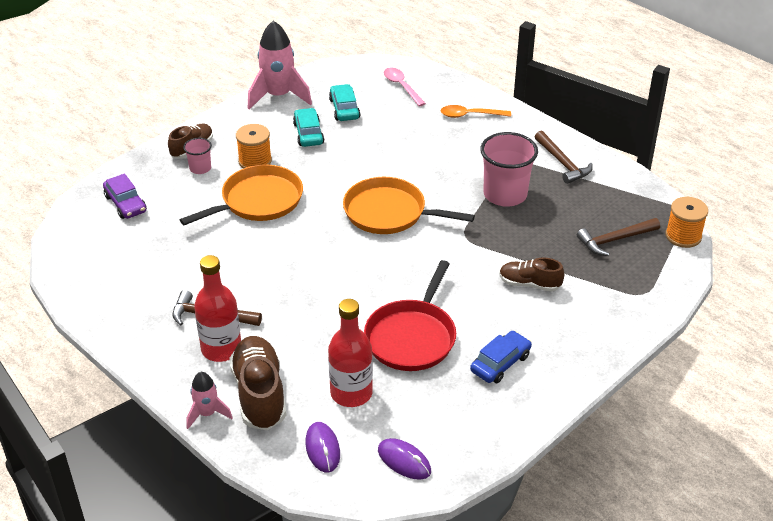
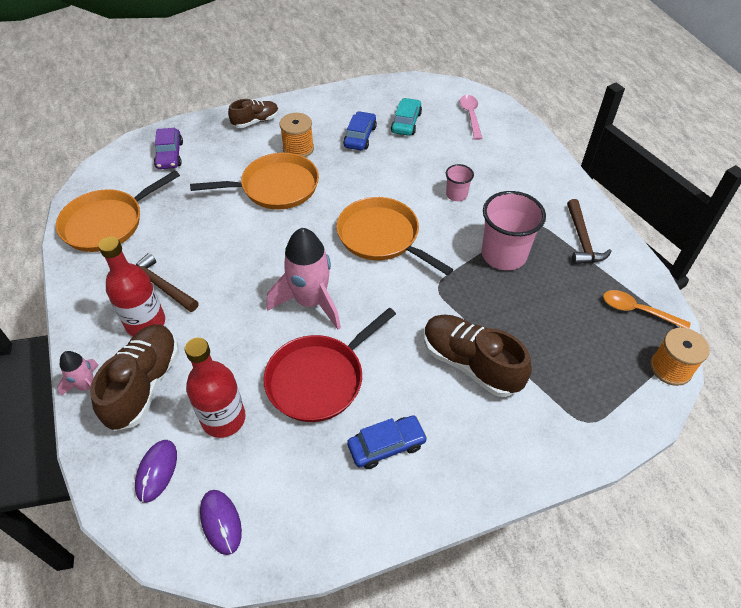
camera: 25 degrees right, 10 degrees up
pink cup [183,138,212,174] -> pink cup moved to [446,164,474,201]
pink rocket [248,21,312,110] -> pink rocket moved to [267,228,341,330]
turquoise car [293,108,324,147] -> blue car [343,111,377,150]
orange spoon [441,105,511,118] -> orange spoon moved to [603,290,691,329]
brown shoe [499,258,564,292] -> brown shoe [424,315,532,397], size x1.67
brown hammer [577,218,660,256] -> none
none -> orange pan [56,170,180,252]

